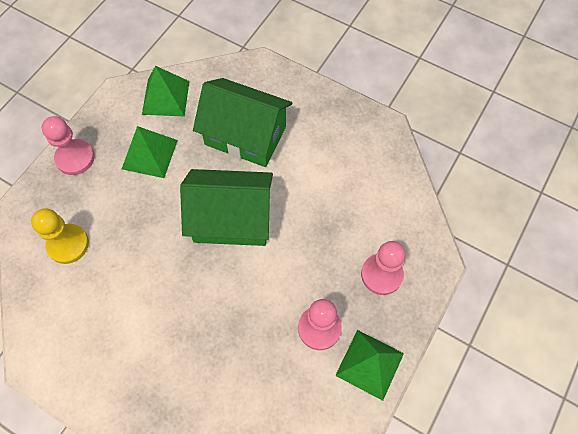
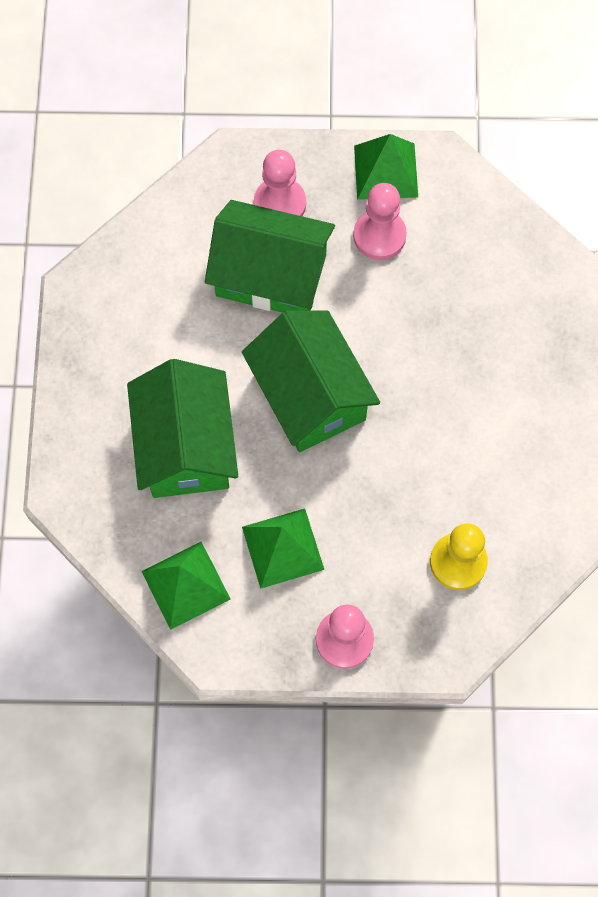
camera: 120 degrees left, 5 degrees up
none -> green house [205,200,335,313]

